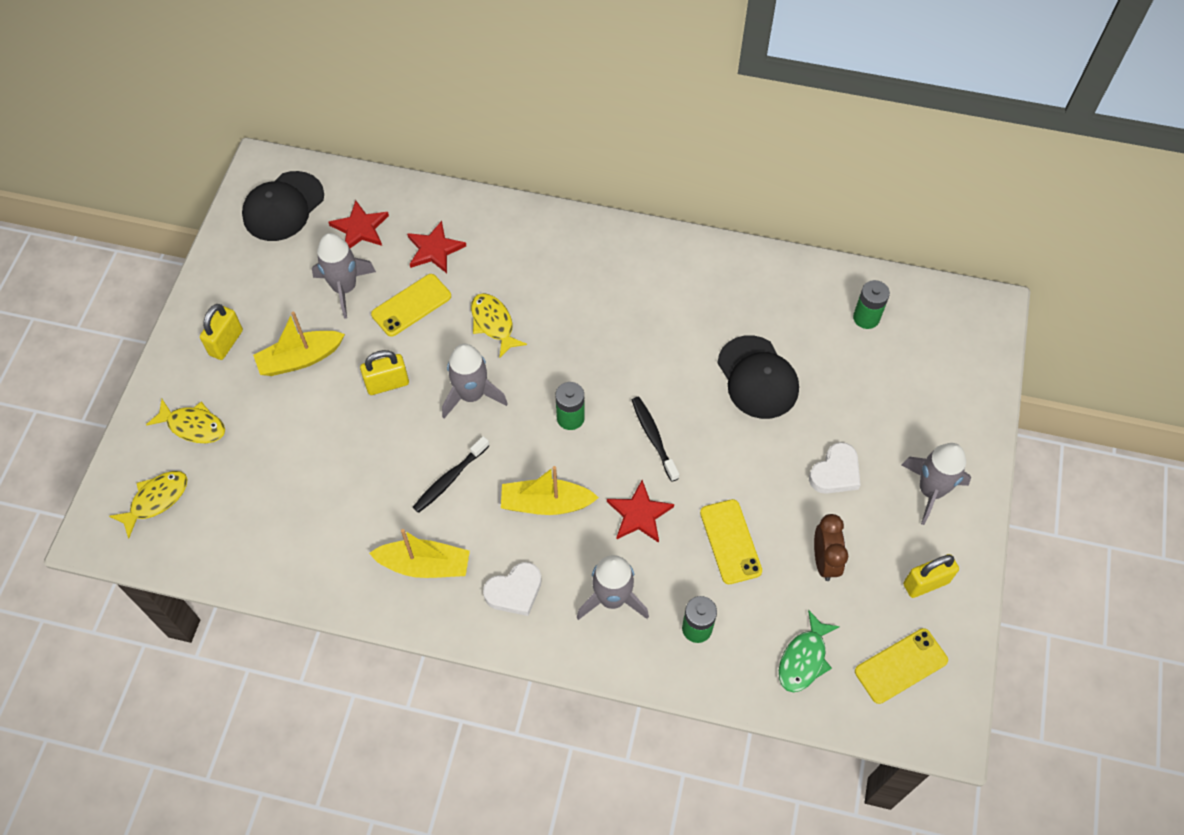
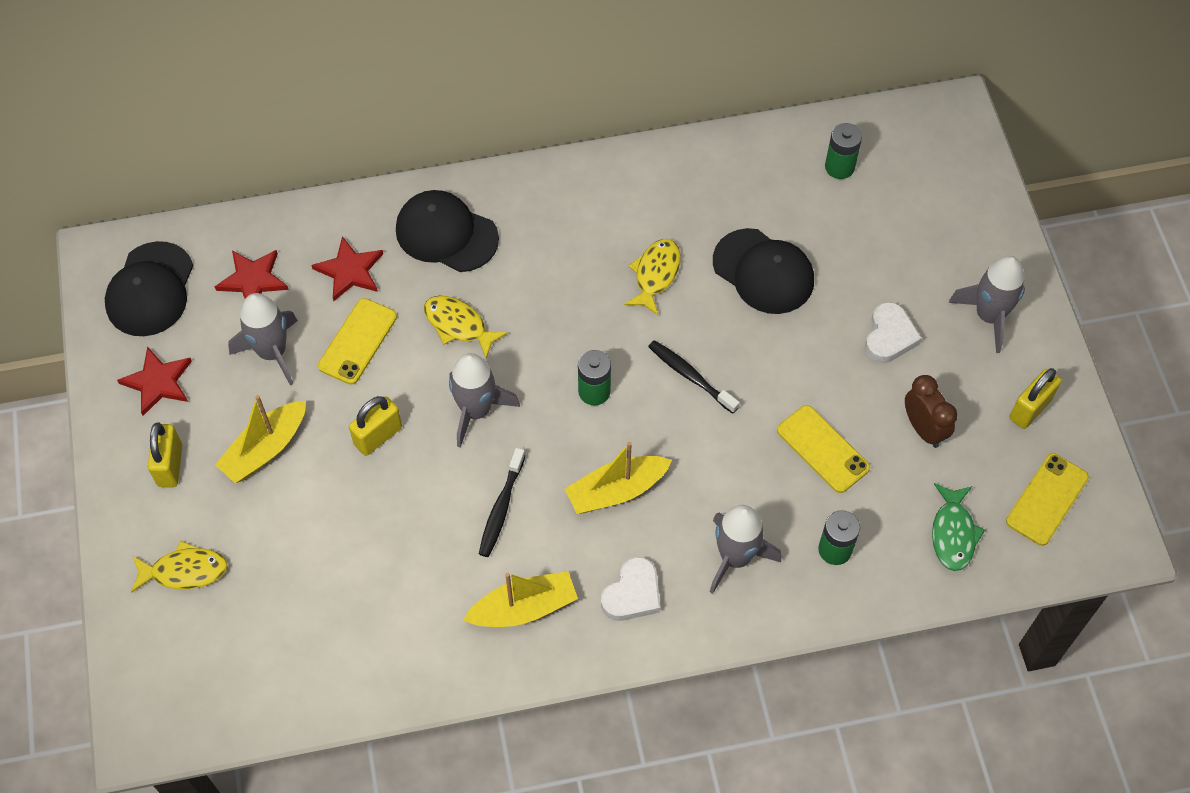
camera: 25 degrees left, 0 degrees up
yellow fish [109,471,187,538] -> yellow fish moved to [624,239,681,315]
red star [607,480,674,543] -> red star moved to [117,347,192,416]
none -> black cap [396,190,499,272]

